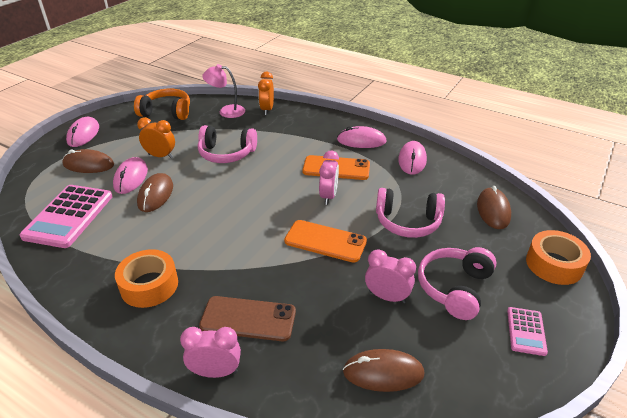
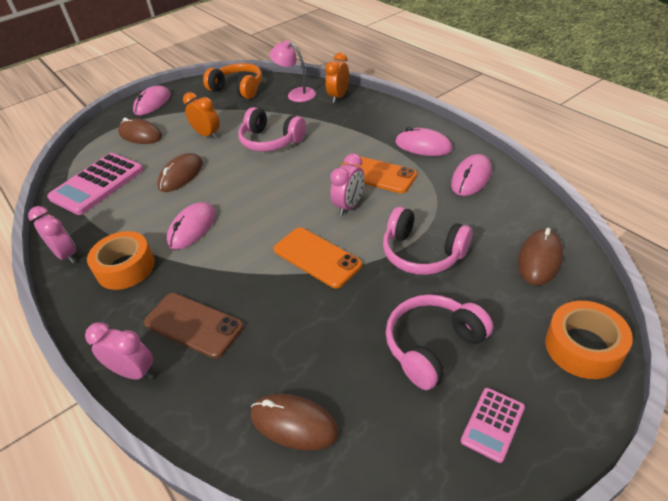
camera: 25 degrees right, 5 degrees up
pink mouse [113,157,148,194] -> pink mouse moved to [167,202,216,250]
pink clock [365,249,416,303] -> pink clock moved to [28,206,76,263]

